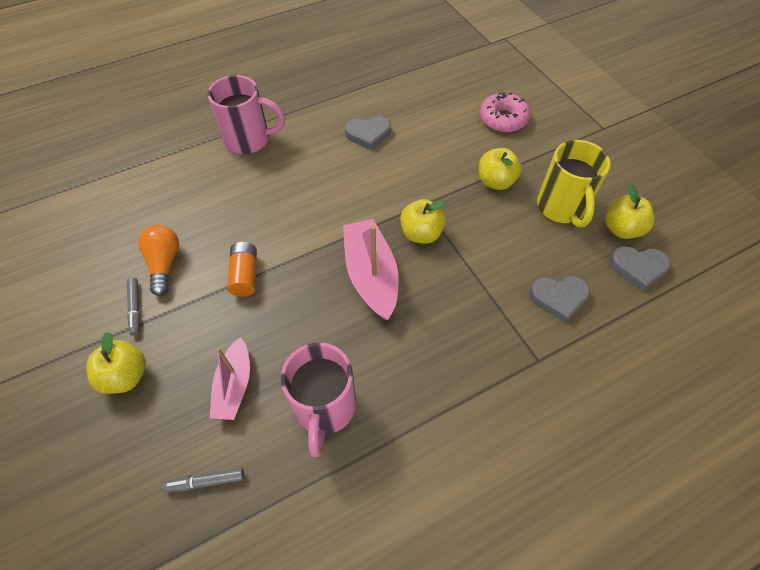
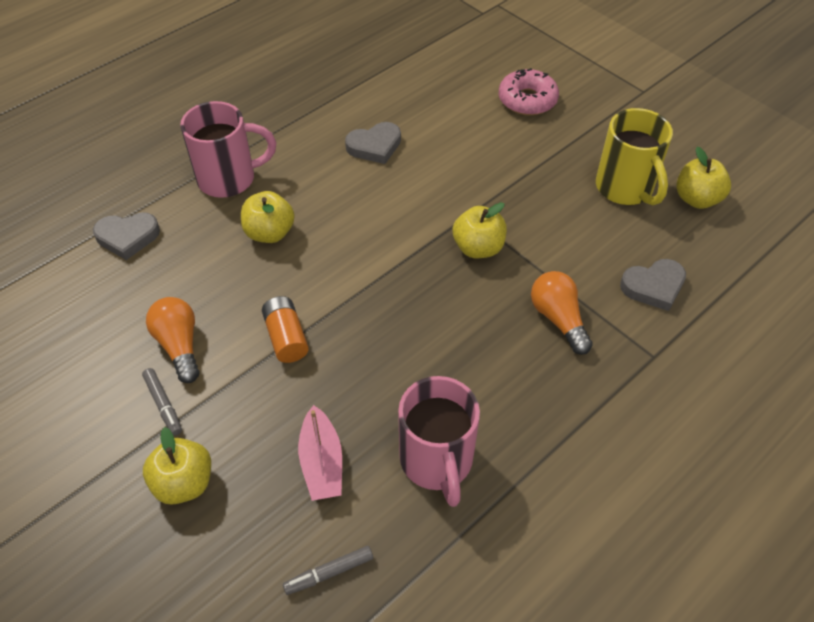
camera: 15 degrees left, 5 degrees down
pink boat [343,219,399,320] -> none
yellow apple [479,148,522,190] -> yellow apple moved to [241,191,295,243]
grey heart [609,246,671,291] -> grey heart moved to [93,212,160,260]
none -> orange light bulb [531,271,593,355]

